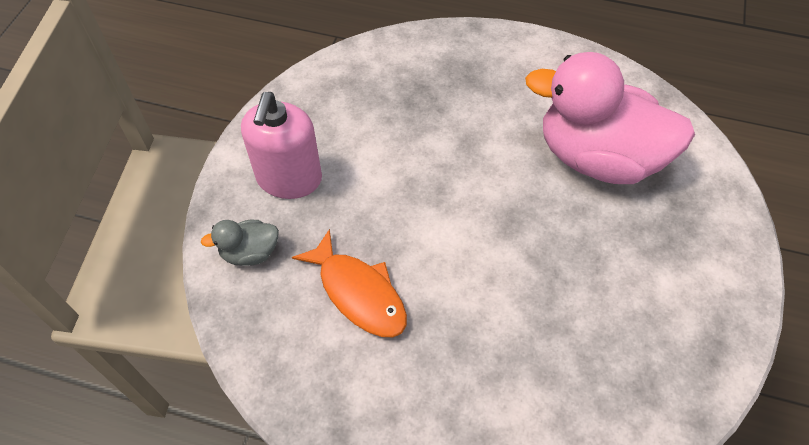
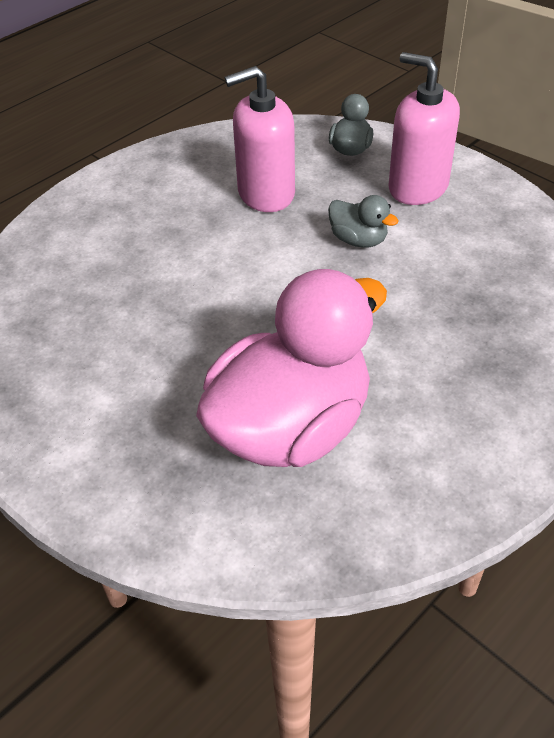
camera: 120 degrees right, 10 degrees down
orange fish [292,229,407,337] -> pink soap dispenser [225,66,295,212]
none -> grey duck [328,195,399,248]

